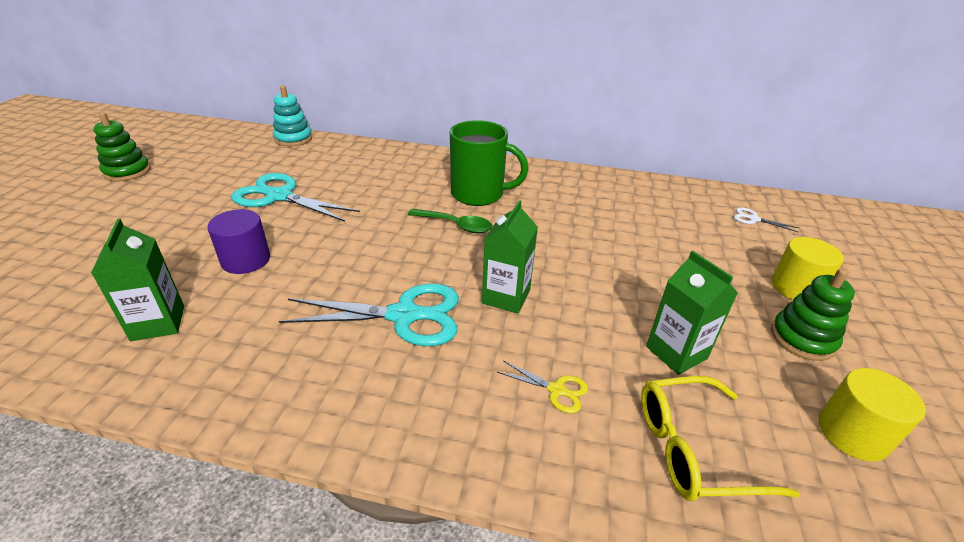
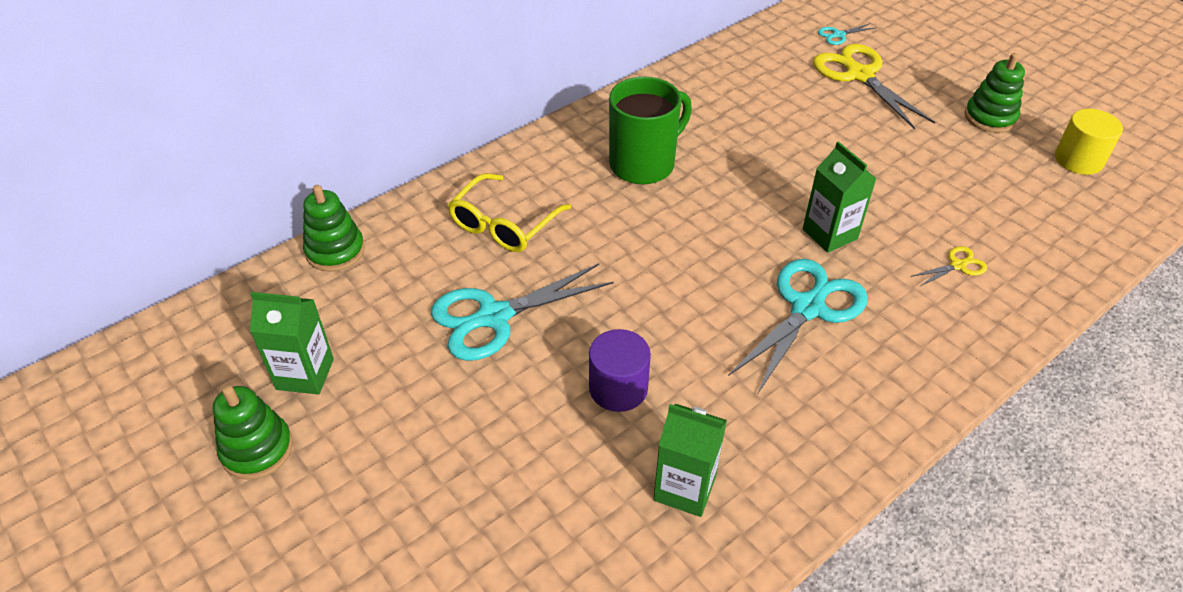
camera: 50 degrees left, 10 degrees up
turquoise stacking toy [273,85,312,147] -> green stacking toy [303,185,365,272]
green spoon [408,209,493,233] -> none
yellow glasses [641,376,799,501] -> yellow glasses moved to [448,173,571,252]
green carton [646,251,738,375] -> green carton moved to [250,292,334,395]
white scissors [734,207,799,233] -> turquoise scissors [818,23,878,45]
yellow cylinder [771,237,844,300] -> none
none -> yellow scissors [813,44,935,129]

